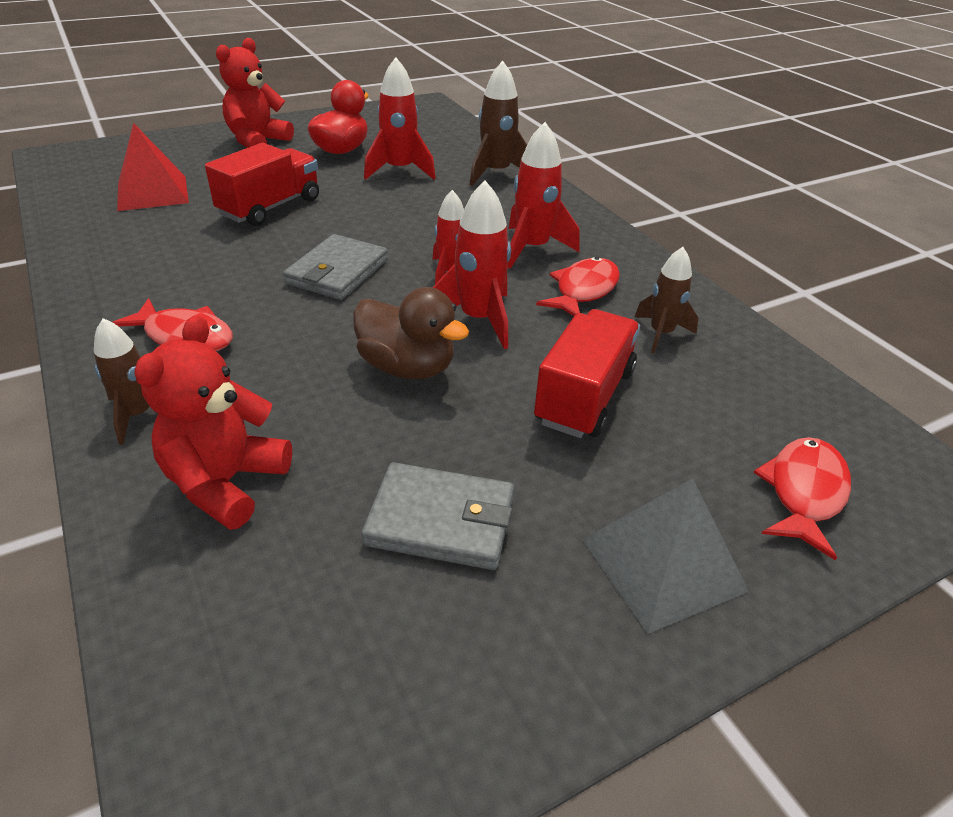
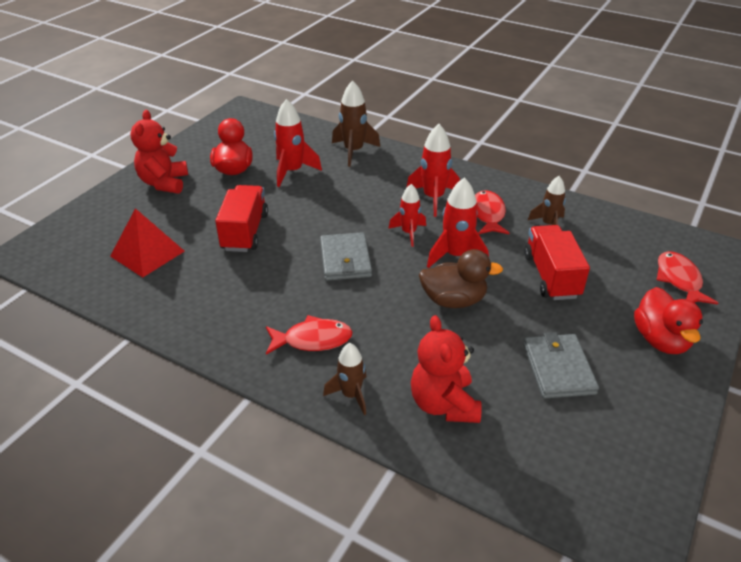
camera: 30 degrees left, 0 degrees up
grey wallet [361,462,514,570] -> grey wallet turned 75 degrees counterclockwise [524,332,599,399]
grey pyramid [582,478,749,634] -> red duck [634,287,703,354]

